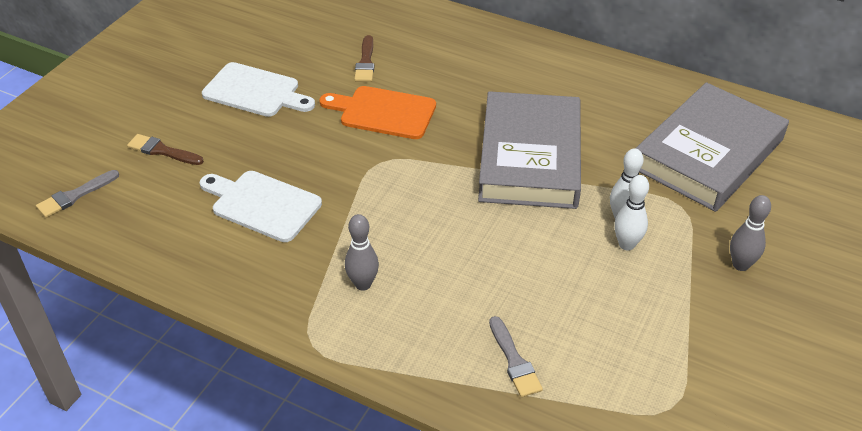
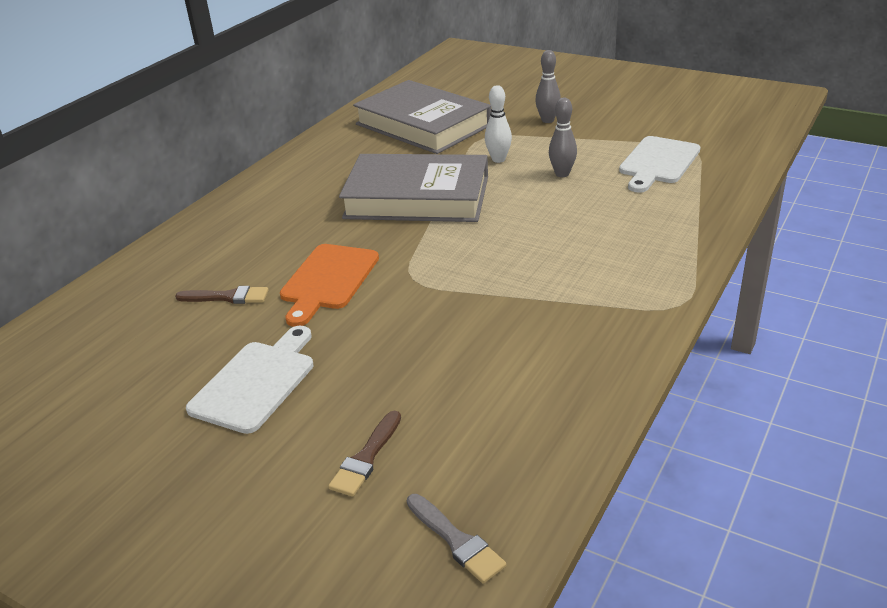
camera: 85 degrees left, 10 degrees down
white cutting board [200,171,322,242] -> white cutting board moved to [619,136,700,193]
grey bowling pin [345,214,379,291] -> grey bowling pin moved to [549,98,577,177]
grey brush [489,316,543,397] -> none
white bowling pin [614,175,649,251] -> none

